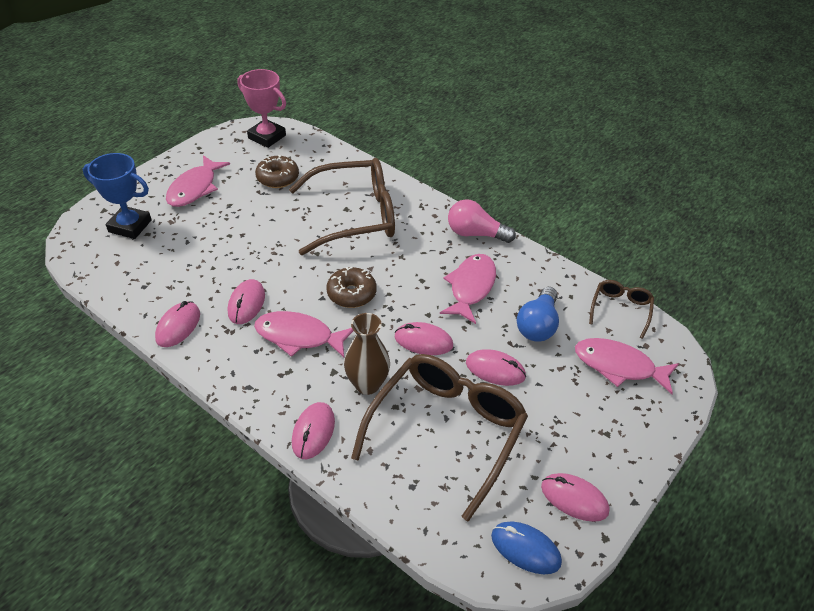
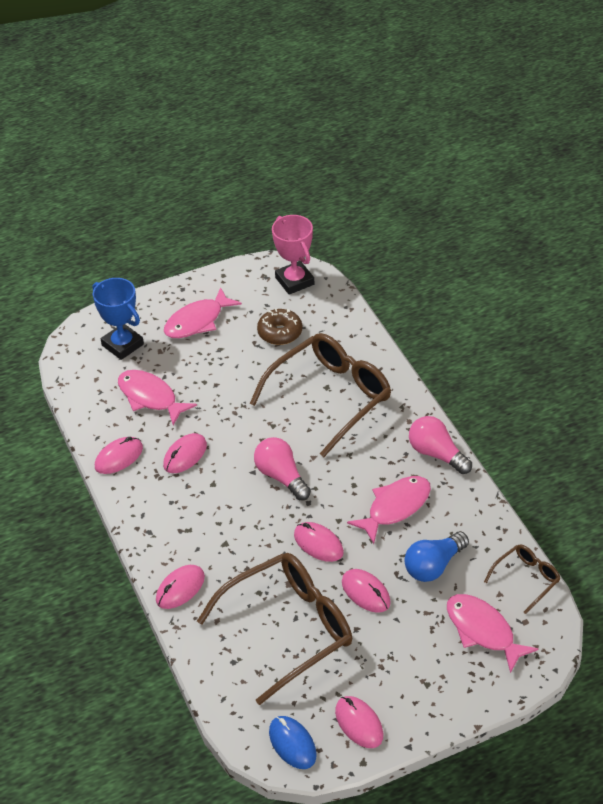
camera: 30 degrees right, 0 degrees up
pink fish [254,311,353,357] -> pink fish moved to [118,370,197,425]
brown glasses [289,158,395,255] -> brown glasses turned 60 degrees counterclockwise [250,333,391,457]
brown donut [326,267,376,308] -> pink light bulb [254,437,311,500]
brown vase [344,313,390,395] -> none

